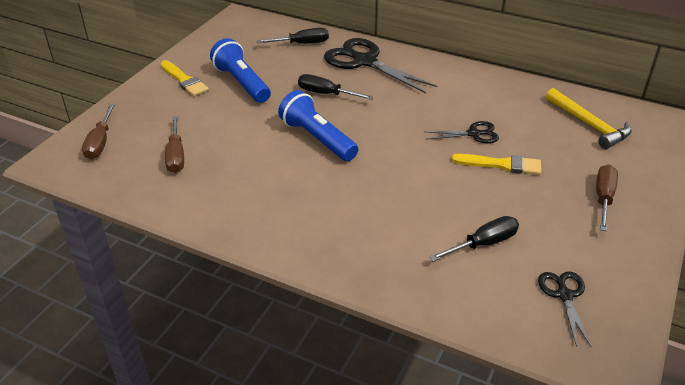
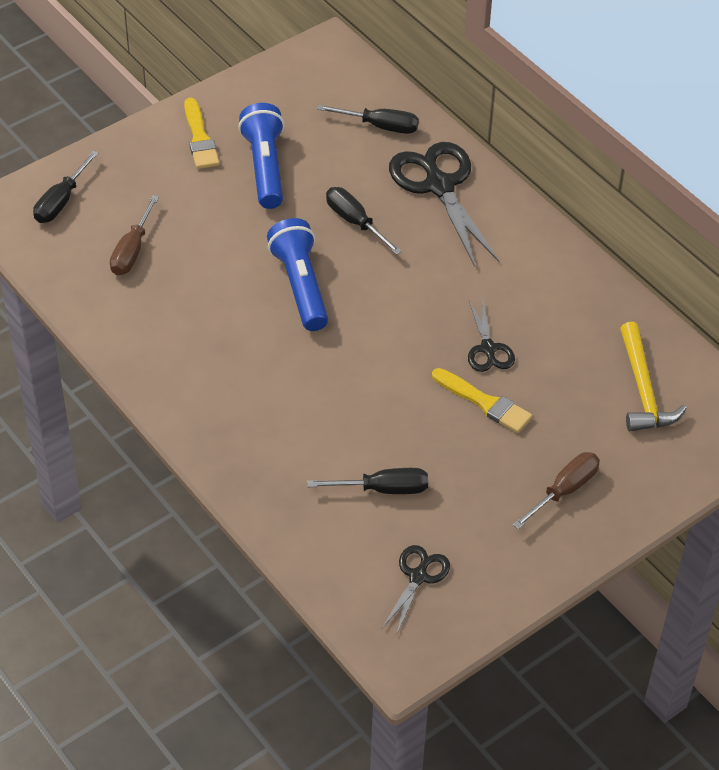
camera: 25 degrees right, 10 degrees up
brown screwdriver [82,104,115,159] -> black screwdriver [33,150,99,223]
black scissors [425,121,499,143] -> black scissors turned 60 degrees clockwise [468,300,515,372]

